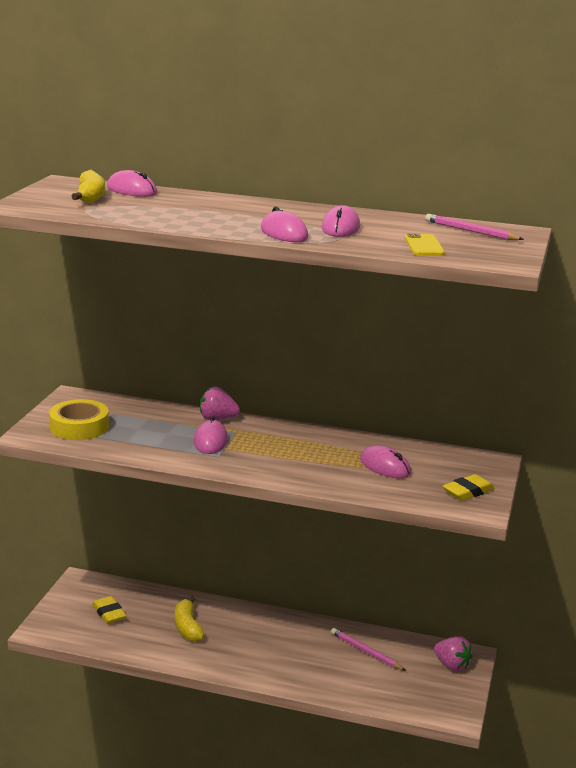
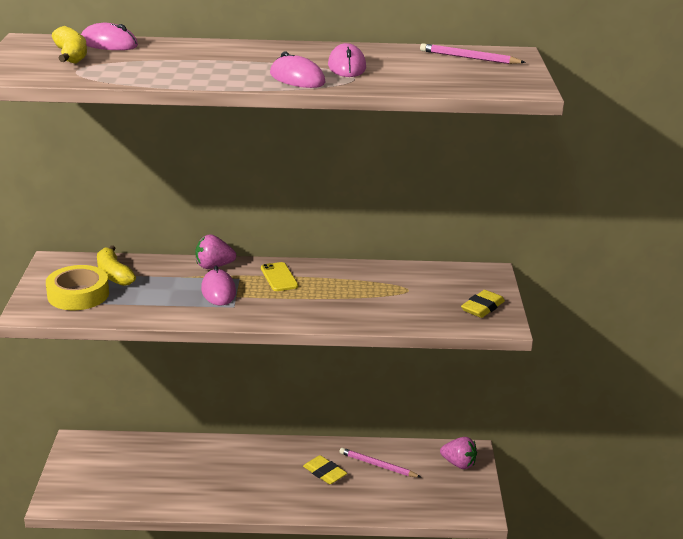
camera: 15 degrees left, 5 degrees up
yellow eraser [92,596,127,624] -> yellow eraser moved to [303,455,347,484]
yellow banana [175,596,205,642] -> yellow banana moved to [97,245,136,286]
pink mouse [360,445,411,478] -> none
yellow phone [405,233,445,256] -> yellow phone moved to [261,262,298,291]

